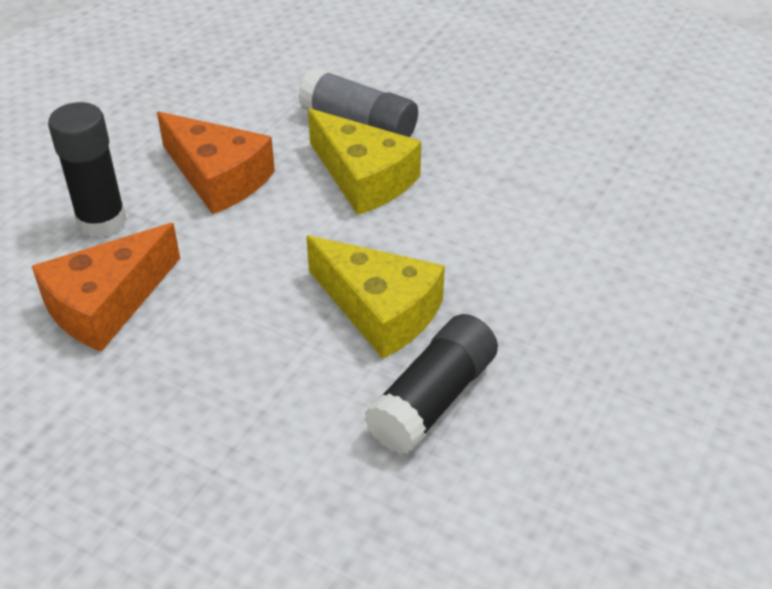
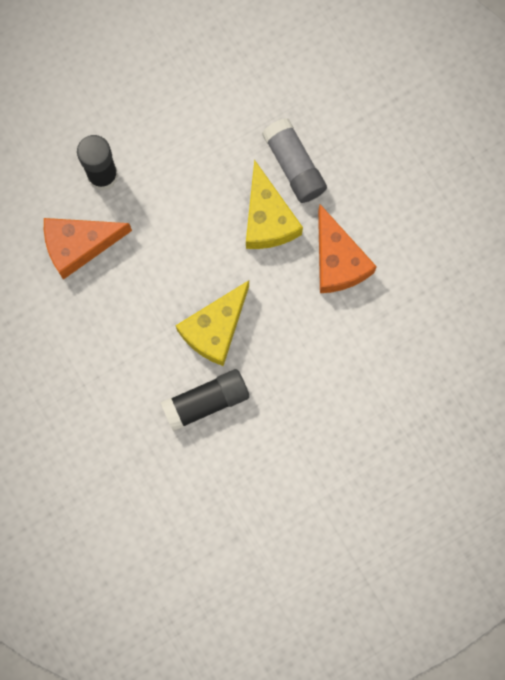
camera: 30 degrees right, 35 degrees up
orange cheese [157,111,275,214] -> orange cheese moved to [318,204,377,293]
yellow cheese [306,235,445,359] -> yellow cheese turned 60 degrees clockwise [176,280,249,366]

